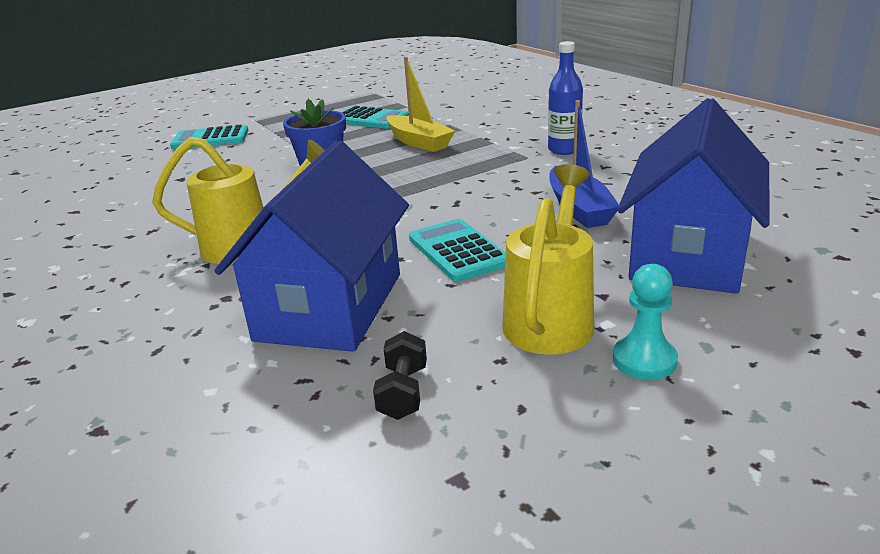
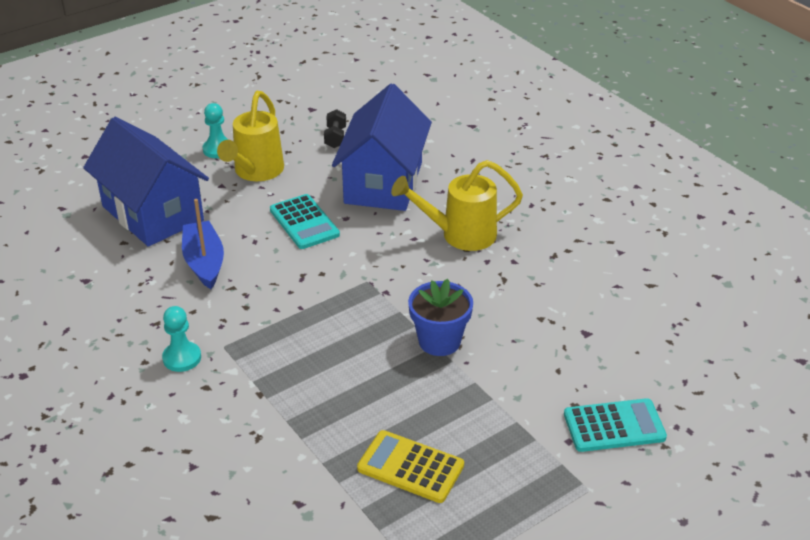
camera: 175 degrees right, 10 degrees up
turquoise calculator [341,106,409,129] -> yellow calculator [357,430,464,503]
yellow boat [386,57,455,152] -> none
blue bottle [548,41,583,155] -> turquoise pawn [162,306,201,372]
blue house [617,98,770,294] -> blue house turned 60 degrees counterclockwise [83,117,209,247]

